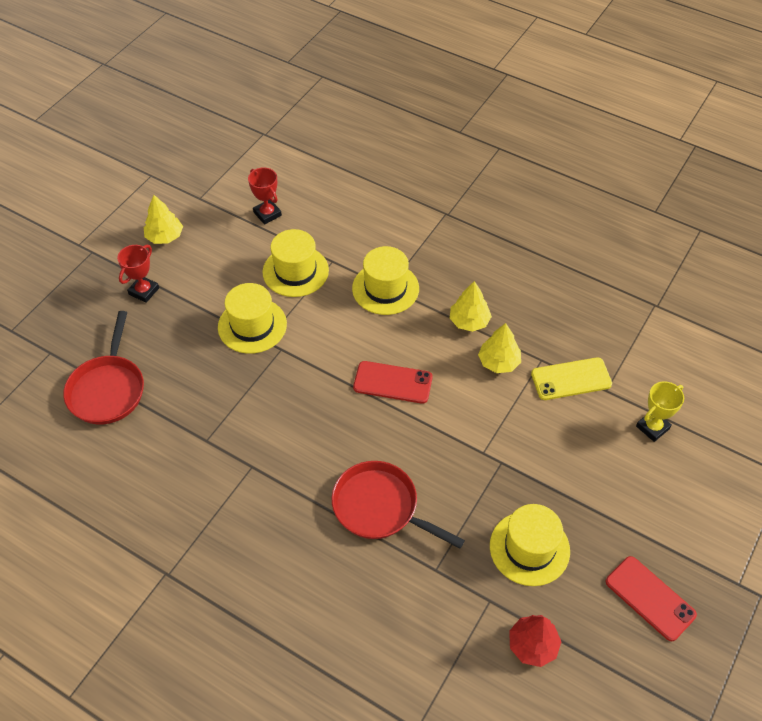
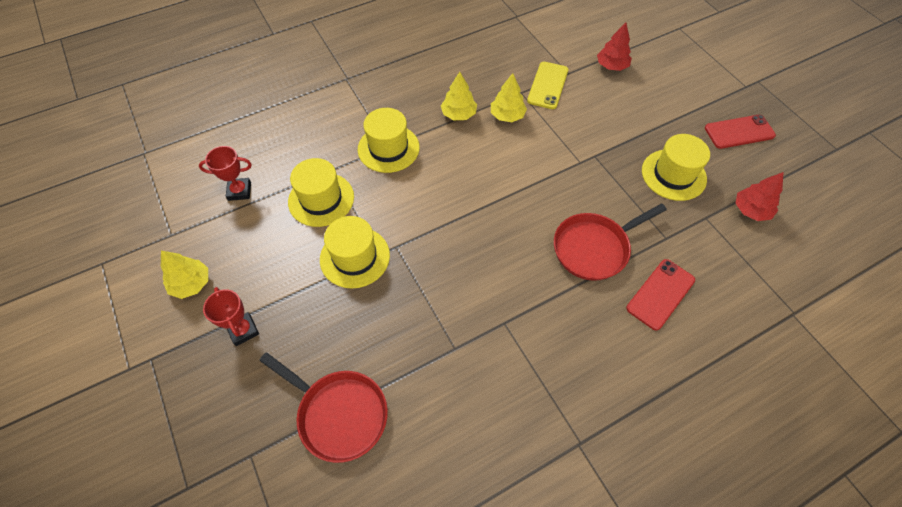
camera: 60 degrees left, 5 degrees up
red phone [353,361,433,404] -> red phone moved to [626,259,695,331]
yellow trophy [636,381,684,442] -> red tree [597,22,632,71]

